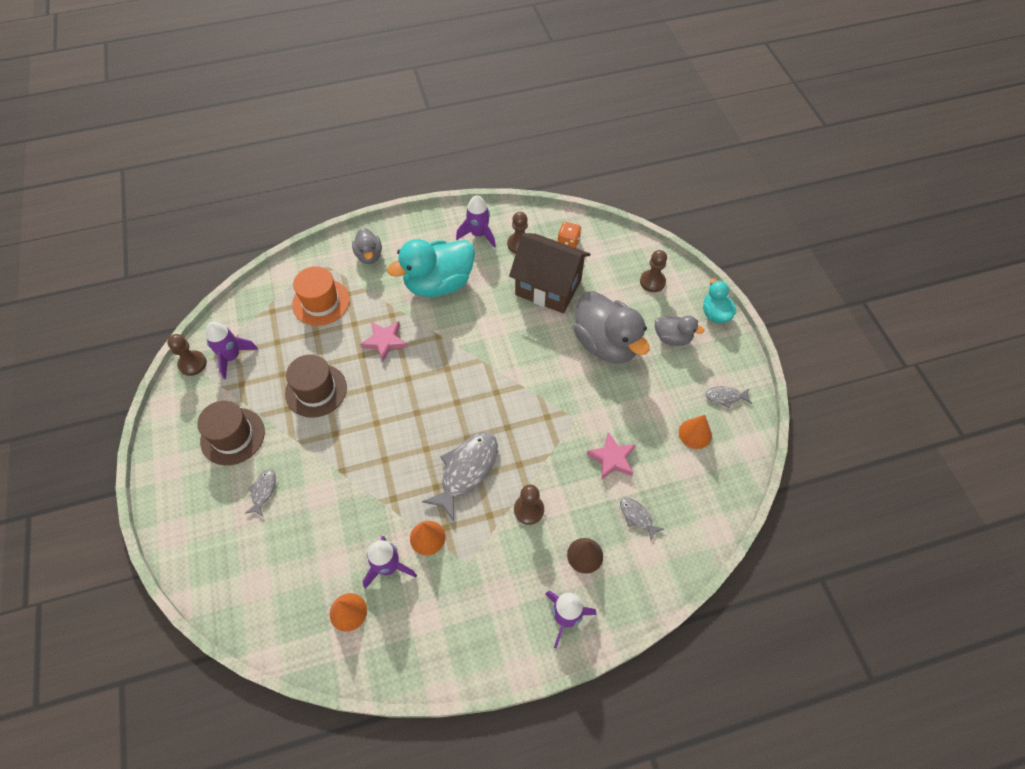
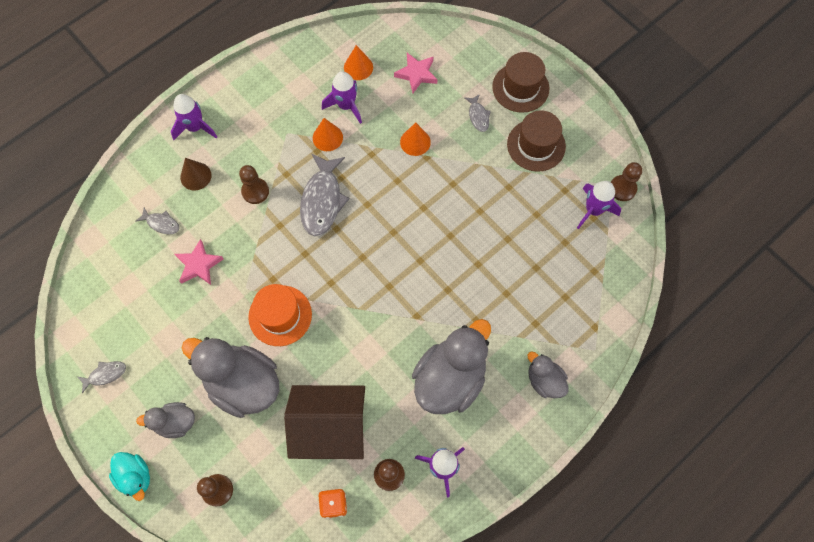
camera: 155 degrees right, 10 degrees up
brown hat [285,354,347,418] -> brown hat moved to [492,52,549,113]
orange hat [292,266,350,326] -> orange hat moved to [248,284,312,346]
pink star [360,321,407,362] -> pink star moved to [394,53,438,93]
turquoise duck [387,239,475,297] -> grey duck [412,319,491,414]
orange cone [679,415,712,449] -> orange cone moved to [400,123,431,156]

